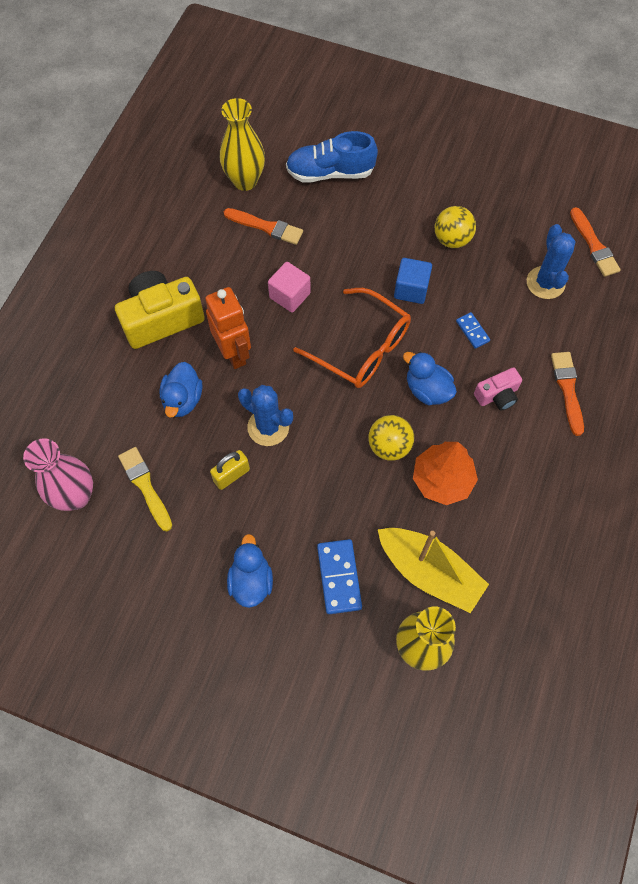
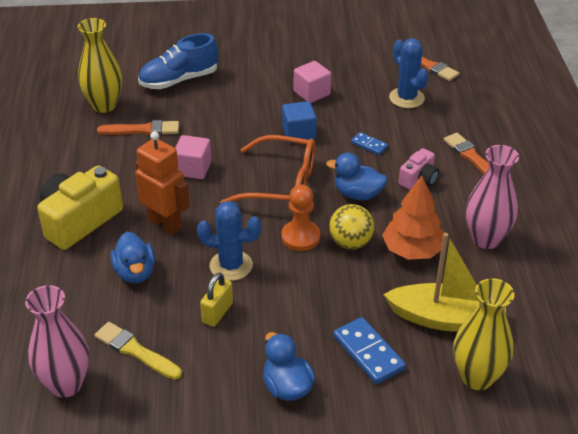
camera: 25 degrees left, 25 degrees down
yellow ball [435,206,476,248] -> pink cube [294,61,331,103]
none -> orange pawn [281,185,320,251]
none -> pink vase [466,145,519,249]

